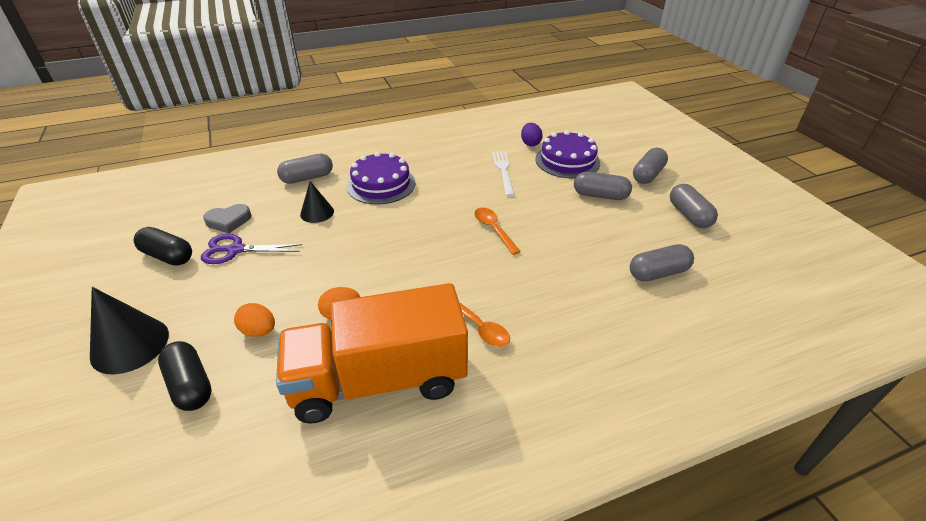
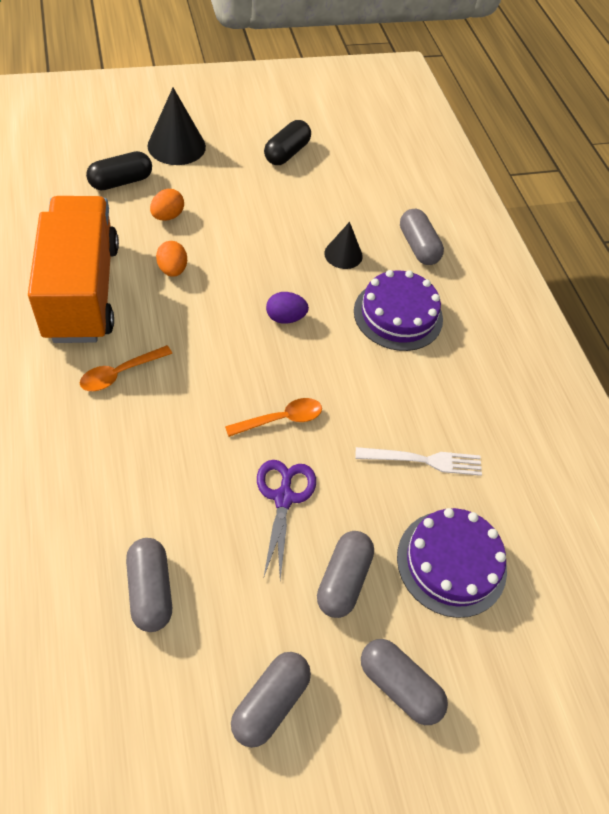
camera: 90 degrees right, 15 degrees up
purple scissors [201,234,302,264] -> purple scissors moved to [257,460,316,580]
grey heart [203,204,252,233] -> none
purple egg [521,123,543,147] -> purple egg moved to [266,292,309,324]
grey capsule [670,184,718,228] -> grey capsule turned 45 degrees counterclockwise [231,652,311,748]

